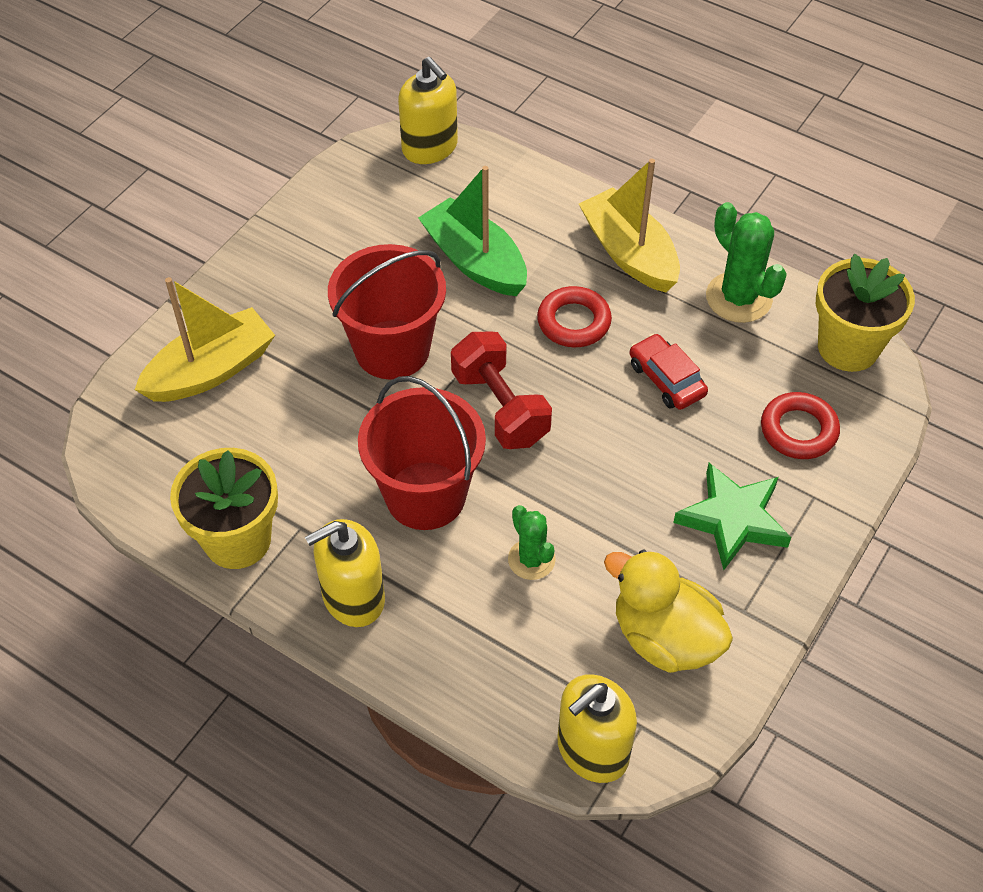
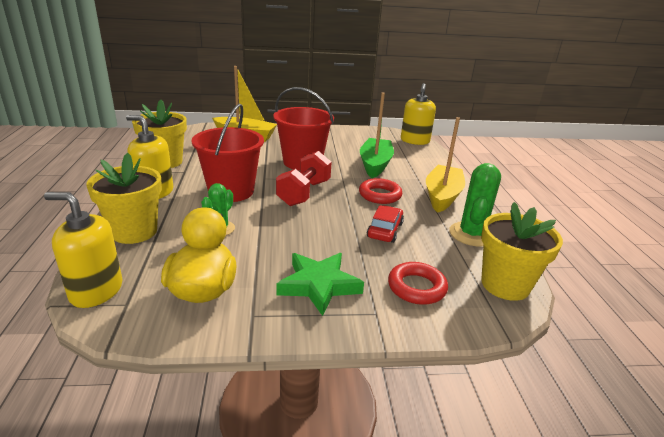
camera: 50 degrees right, 25 degrees down
none -> yellow flower pot [86,153,162,244]

